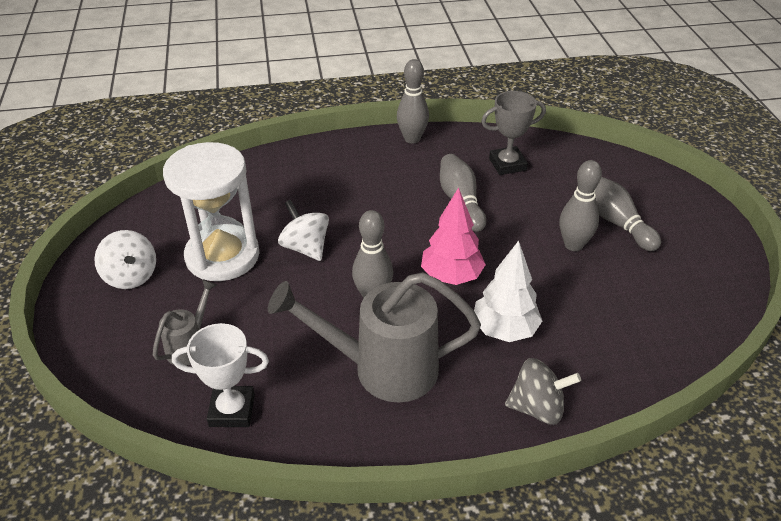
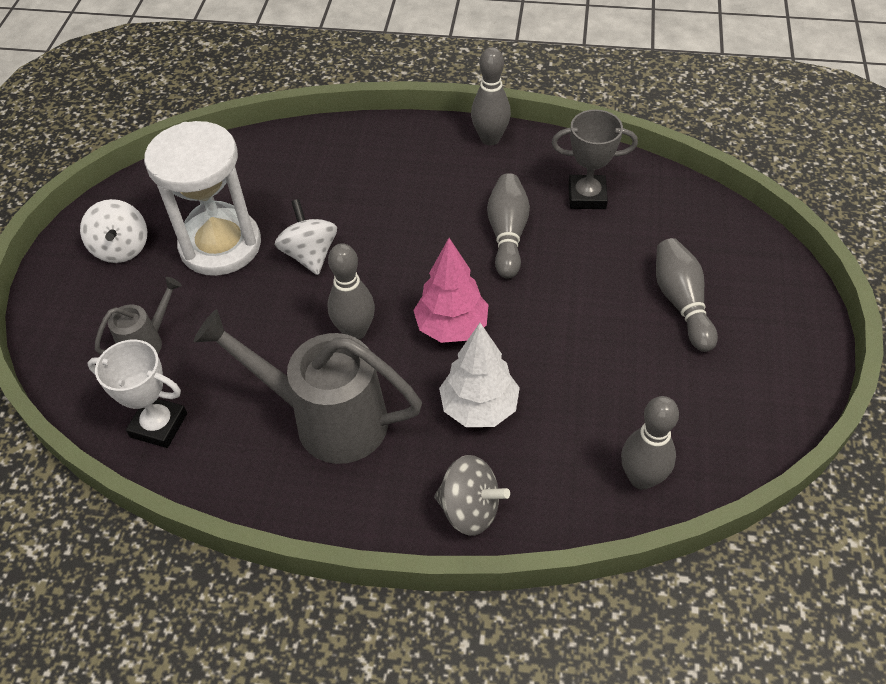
camera: 20 degrees right, 10 degrees up
grey bowling pin [559,160,602,251] -> grey bowling pin moved to [621,396,679,490]

